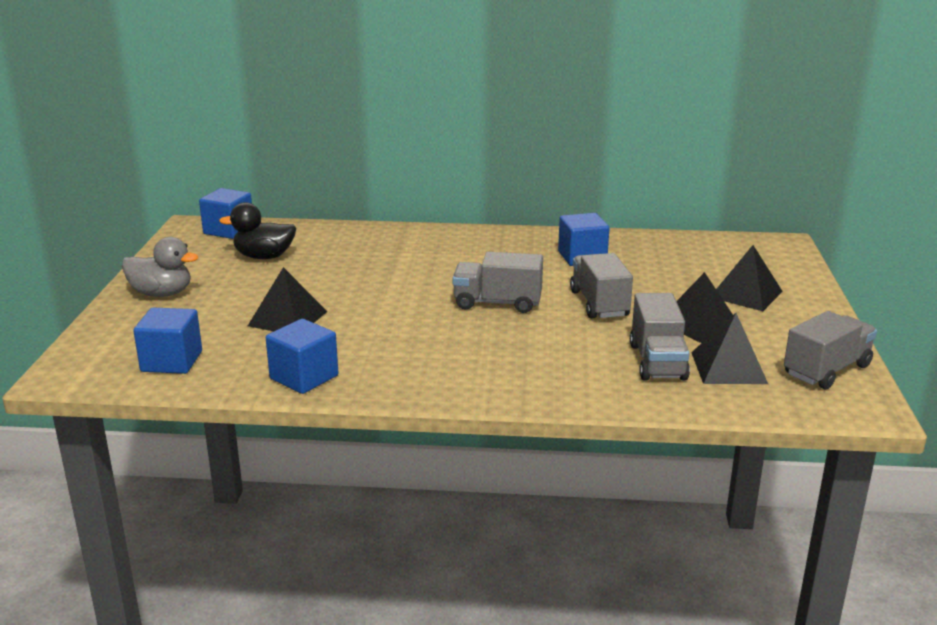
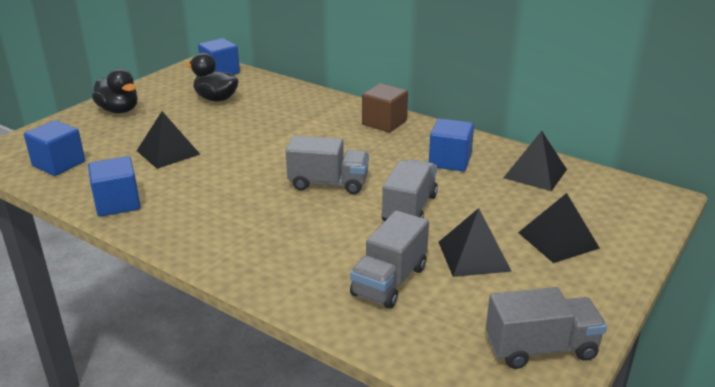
camera: 30 degrees right, 5 degrees up
grey duck [122,237,198,297] -> black duck [92,68,138,114]
grey truck [452,252,543,313] -> grey truck turned 150 degrees clockwise [286,136,369,194]
black pyramid [691,313,768,384] -> black pyramid moved to [504,131,567,191]
none -> brown cube [362,83,408,133]

